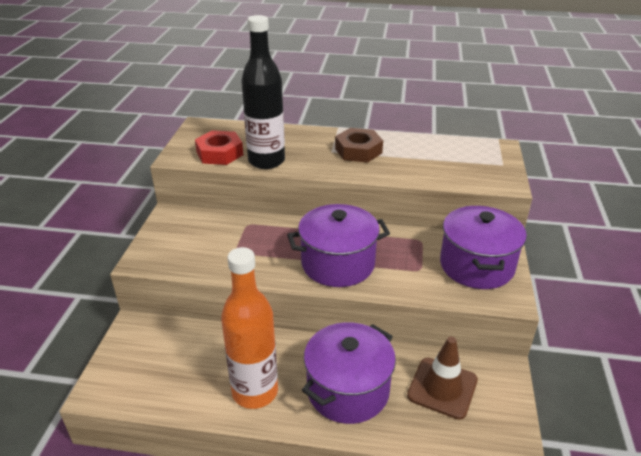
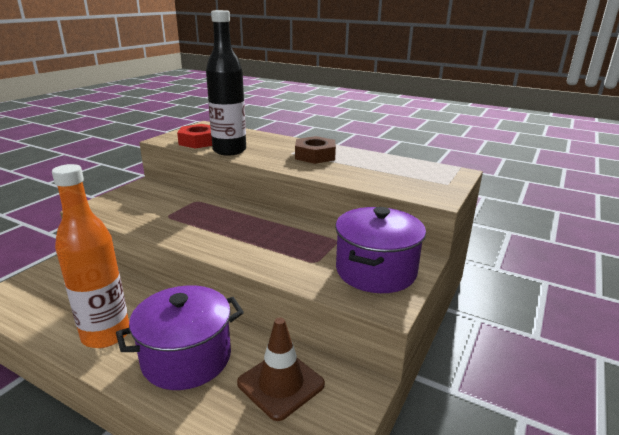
camera: 20 degrees right, 10 degrees down
purple pot [287,204,390,287] -> none

